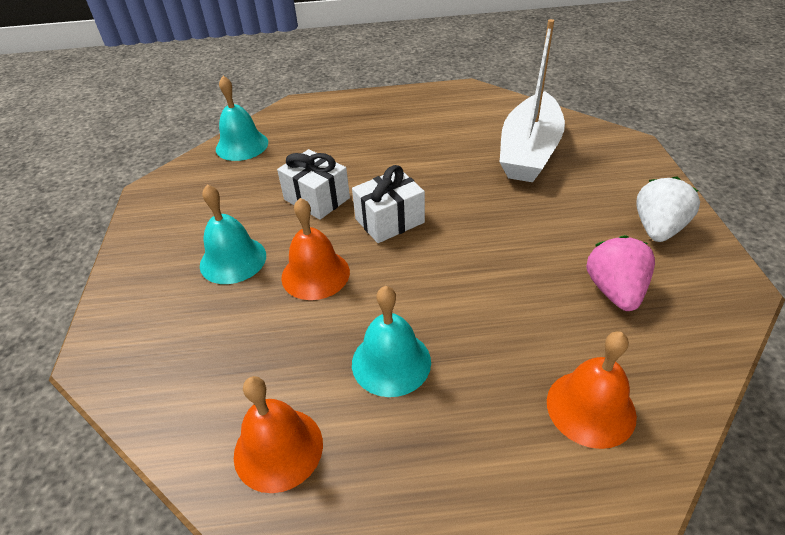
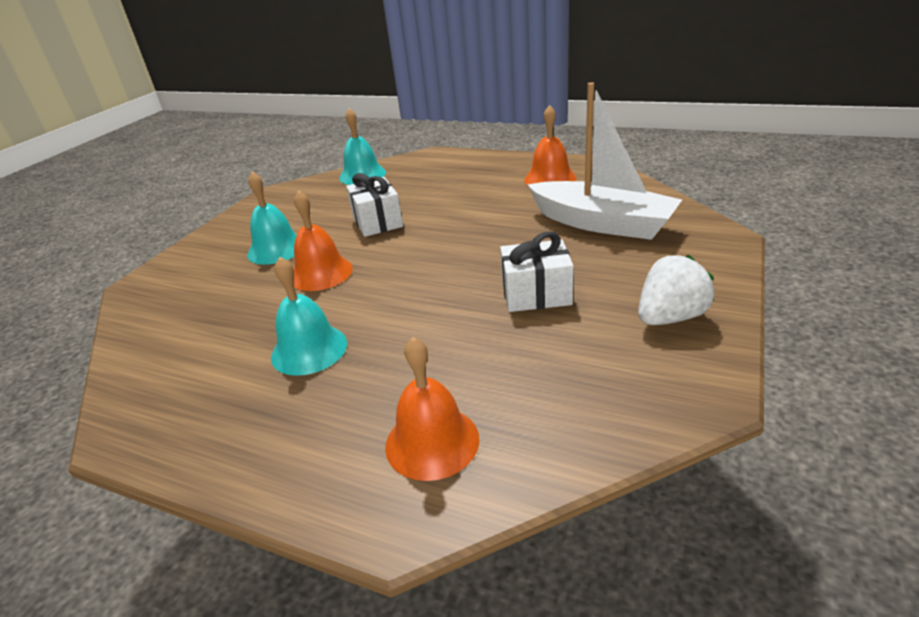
camera: 30 degrees right, 10 degrees down
orange bell [234,376,323,493] -> orange bell moved to [524,105,576,185]
white gift [352,165,425,243] -> white gift moved to [500,232,574,312]
white boat [500,19,565,182] -> white boat turned 105 degrees counterclockwise [527,82,682,240]
pink strawberry [586,235,655,311] -> none

